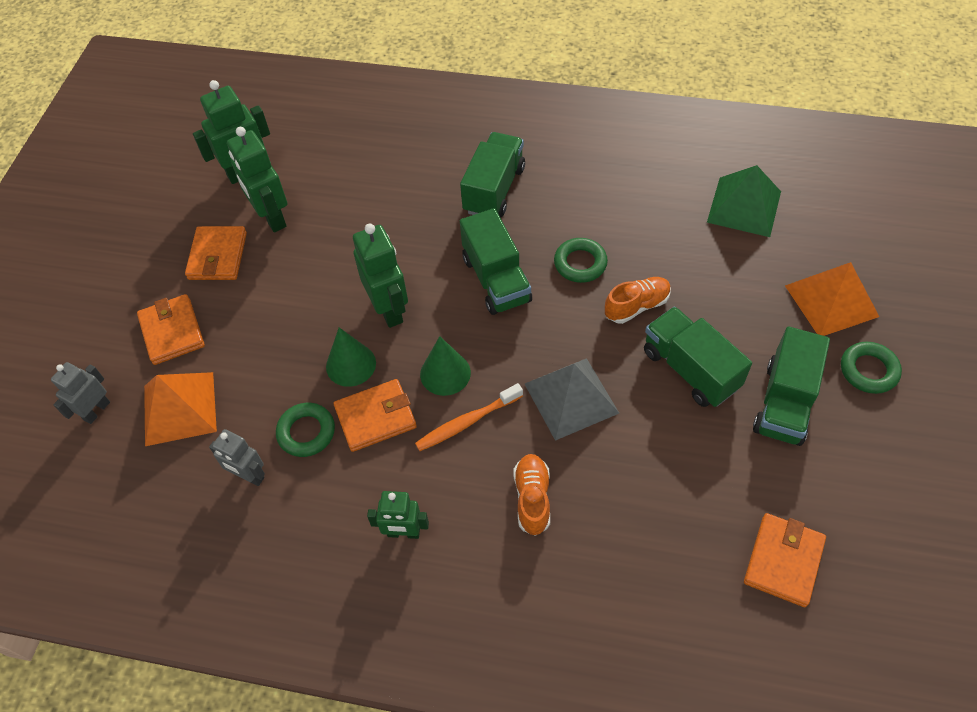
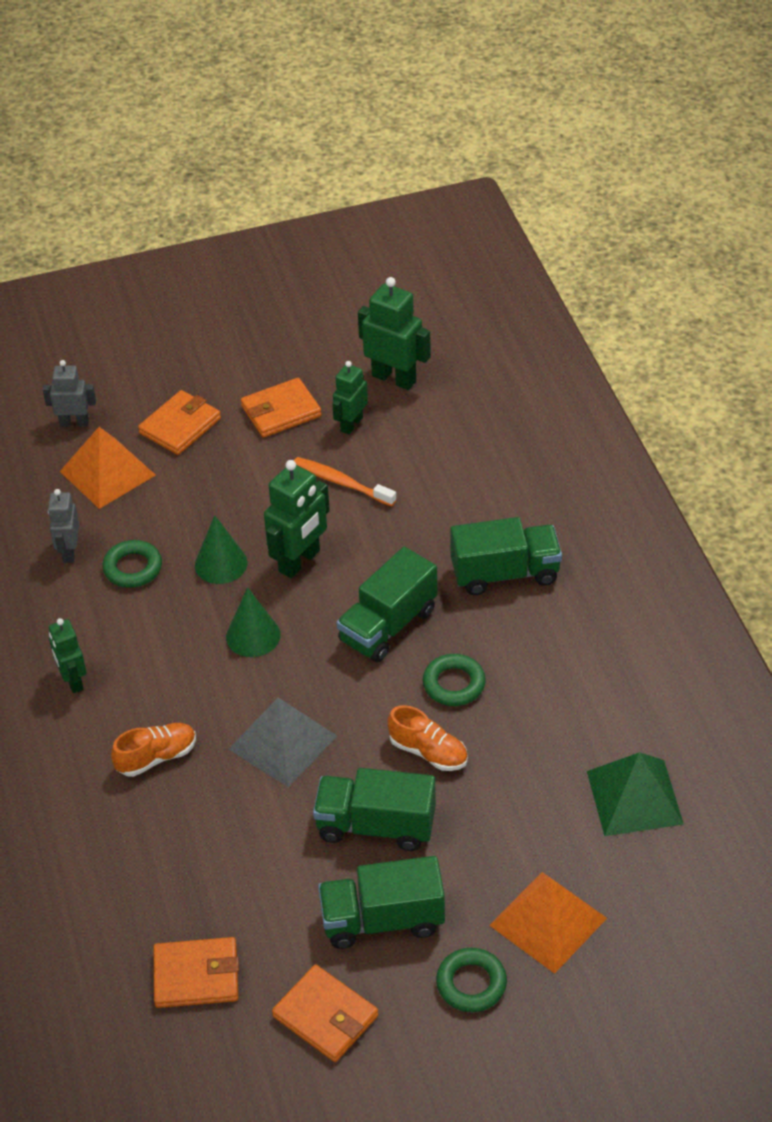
camera: 60 degrees right, 10 degrees down
green robot [227,127,287,232] -> green robot [332,361,368,435], size x0.64
orange wallet [334,379,417,452] -> orange wallet moved to [272,965,378,1062]
orange toothbrush [415,383,523,451] -> orange toothbrush moved to [294,457,396,506]
green truck [644,306,752,407] -> green truck turned 105 degrees counterclockwise [313,768,436,851]

